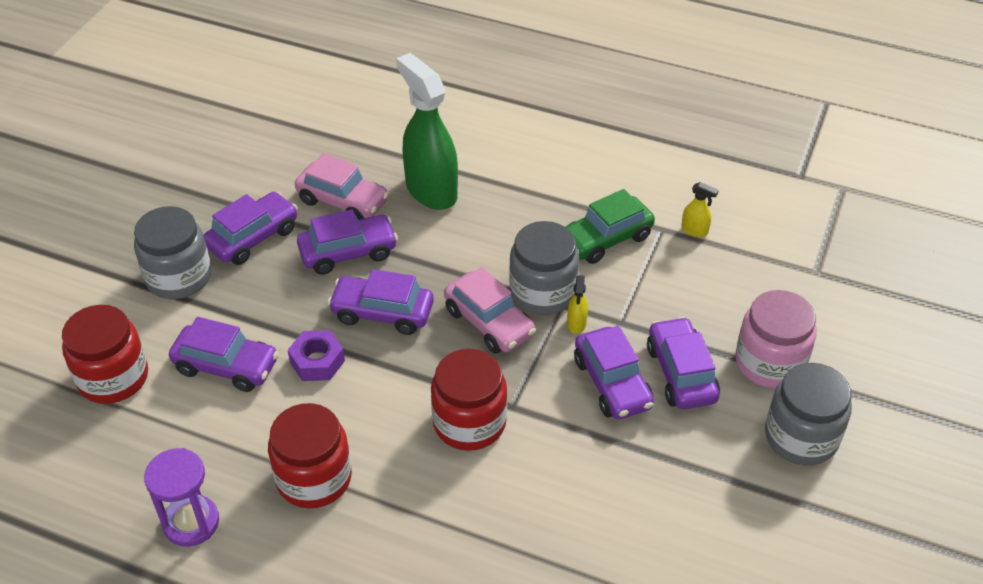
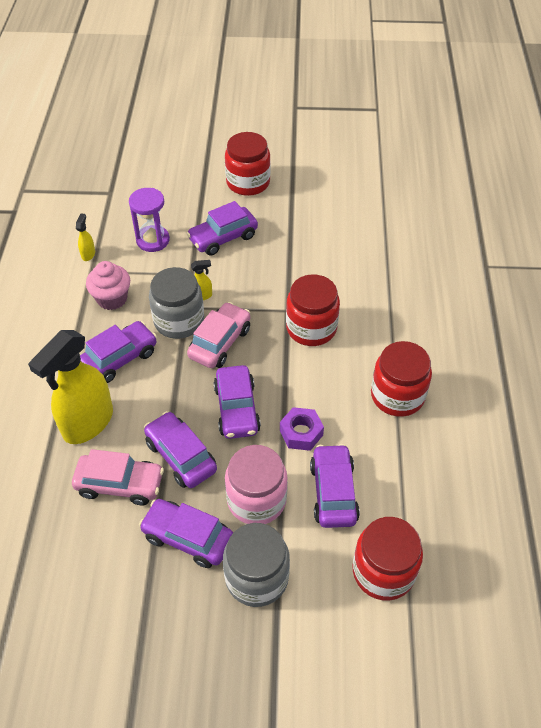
camera: 110 degrees left, 5 degrees up
purple hourglass [144,448,219,547] -> purple hourglass moved to [129,188,170,252]
pink car [295,153,389,220] -> pink car turned 90 degrees clockwise [72,449,164,505]
green spray bottle [396,53,458,210] -> yellow spray bottle [28,330,113,444]
green car [565,189,655,264] -> pink cupcake [86,261,130,310]
purple car [574,326,654,419] -> purple car moved to [80,321,157,383]
pink jar [735,290,817,388] -> pink jar moved to [225,445,288,524]
grey jar [765,363,852,465] -> red jar [225,132,271,196]

